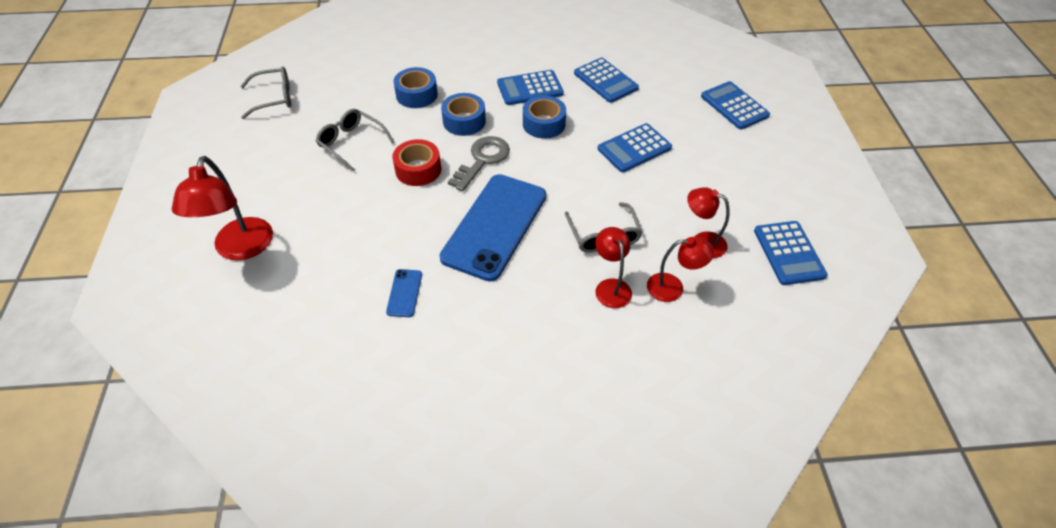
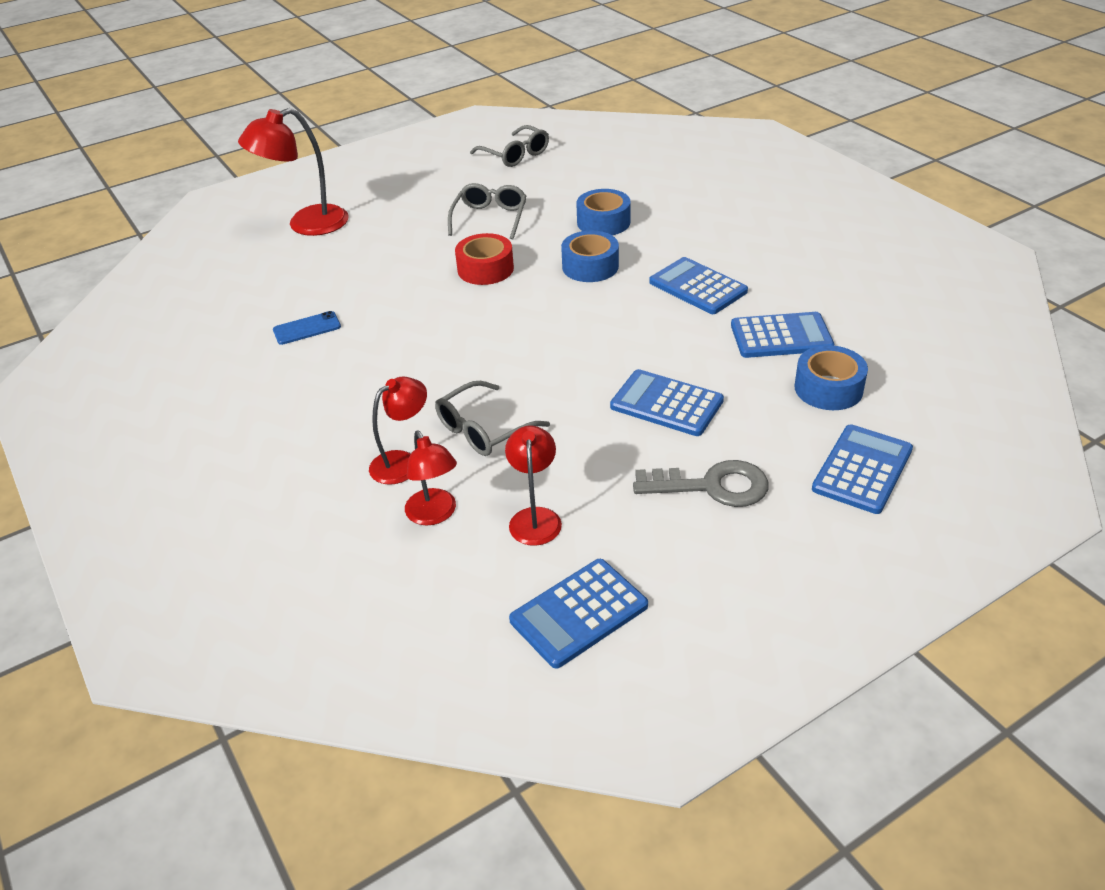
camera: 65 degrees right, 10 degrees down
blue phone [440,174,546,282] -> none
grey key [448,136,510,191] -> grey key moved to [633,460,769,507]
blue tape [523,95,566,139] -> blue tape moved to [795,345,868,410]
blue calculator [574,58,639,103] -> blue calculator turned 120 degrees counterclockwise [731,312,834,358]

